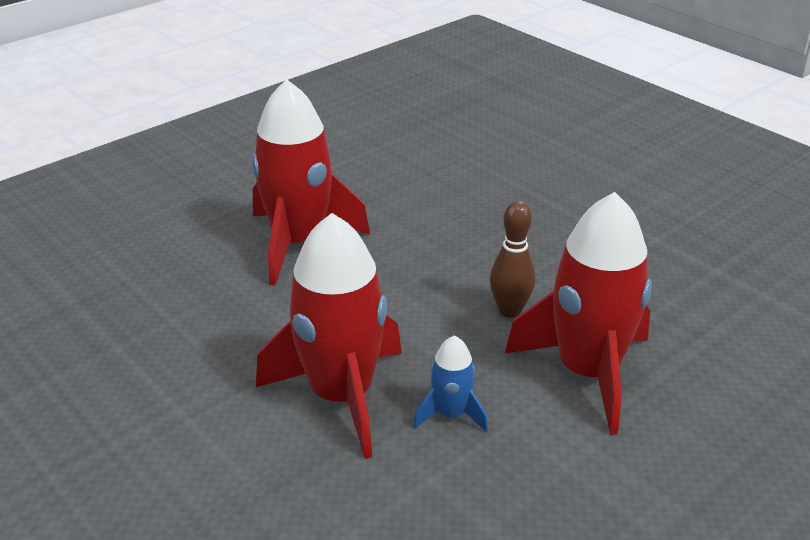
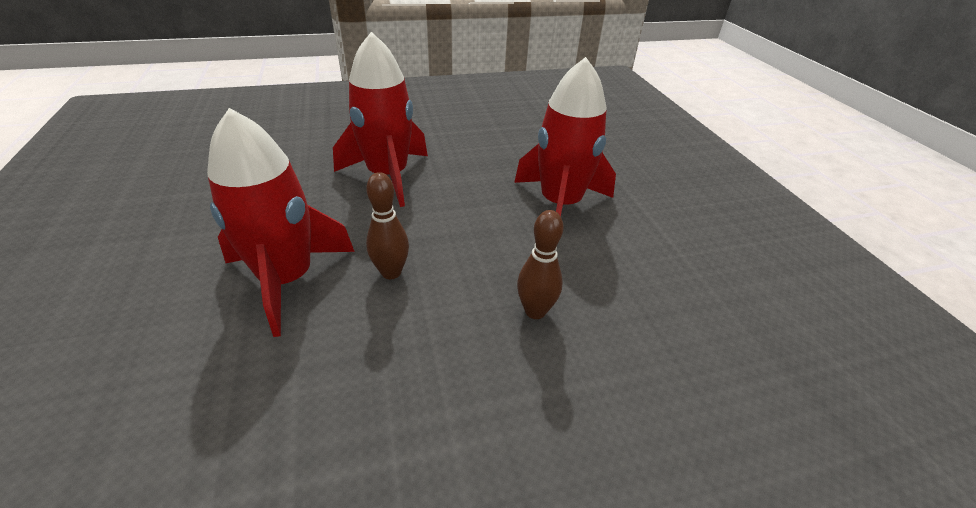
camera: 115 degrees right, 5 degrees up
blue rocket [413,335,488,432] -> none
none -> brown bowling pin [517,210,563,319]

